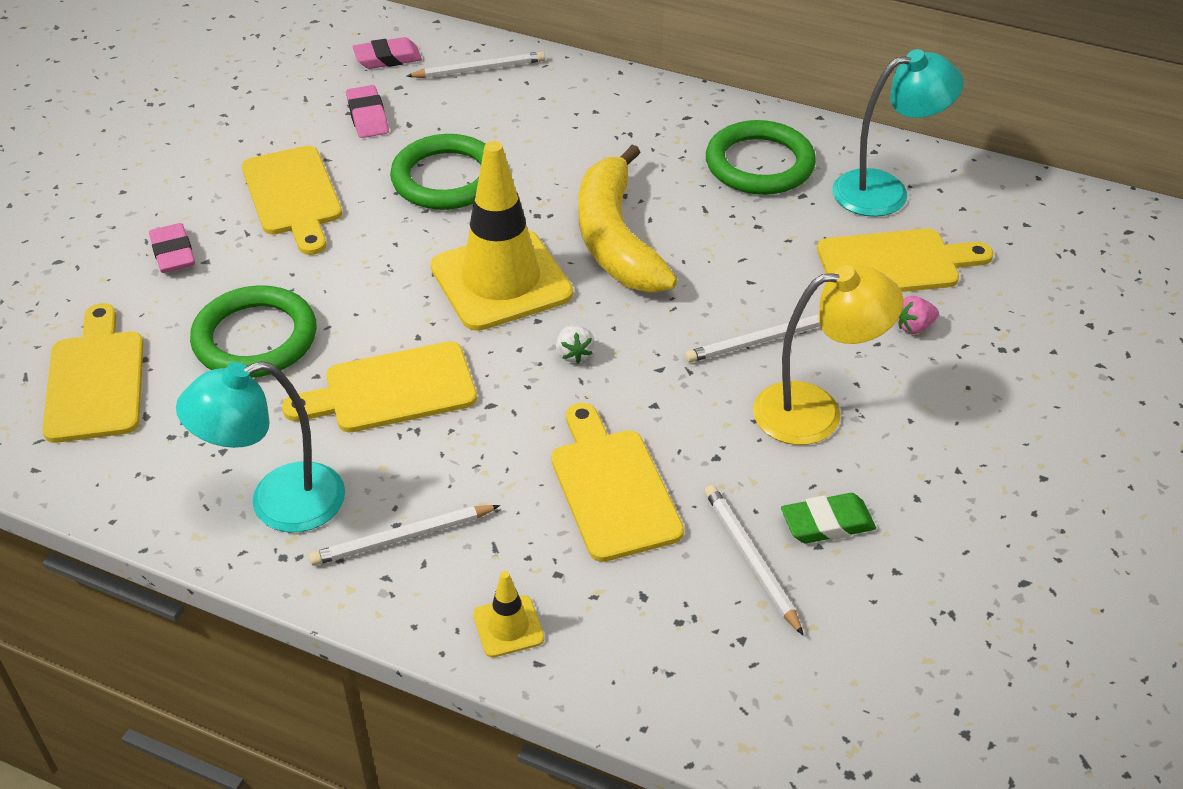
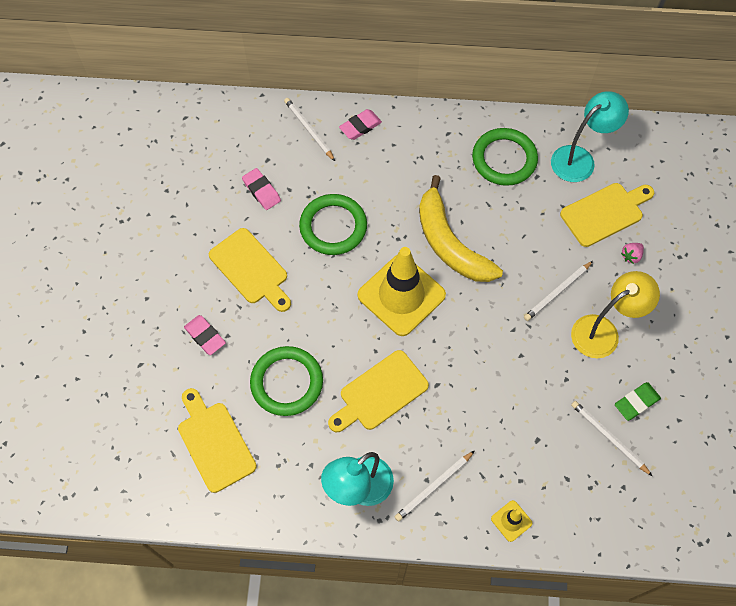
camera: 20 degrees left, 20 degrees up
pink eraser [353,37,422,69] -> pink eraser moved to [339,109,382,140]
white pencil [407,52,545,78] -> white pencil turned 90 degrees counterclockwise [284,98,335,161]
yellow cutting board [551,403,684,562] -> none
white strawberry [556,325,595,363] -> none

